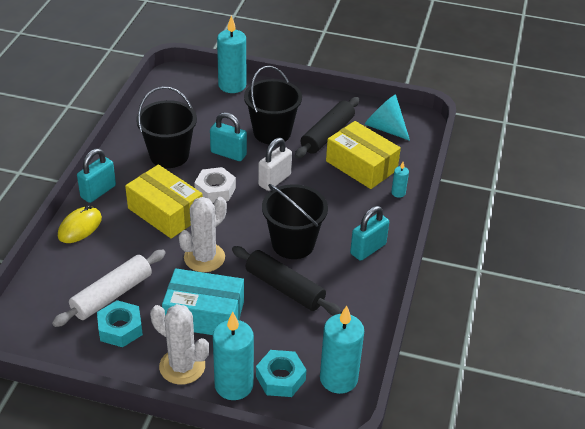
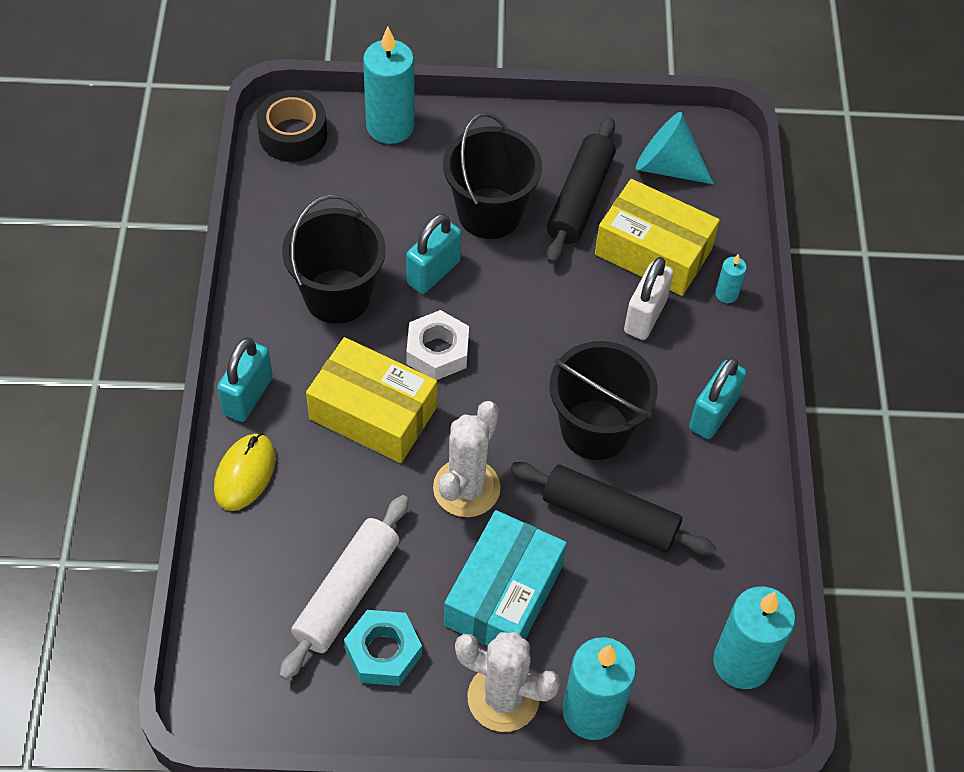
camera: 15 degrees left, 15 degrees up
turquoise box [162,268,244,335] -> turquoise box turned 60 degrees counterclockwise [444,510,567,646]
turquoise padlock [210,112,247,161] -> turquoise padlock turned 60 degrees counterclockwise [406,214,462,294]
turquoise nut [256,350,306,397] -> none
white padlock [258,138,292,191] -> white padlock moved to [624,257,674,340]
none -> black tape [256,90,327,162]

